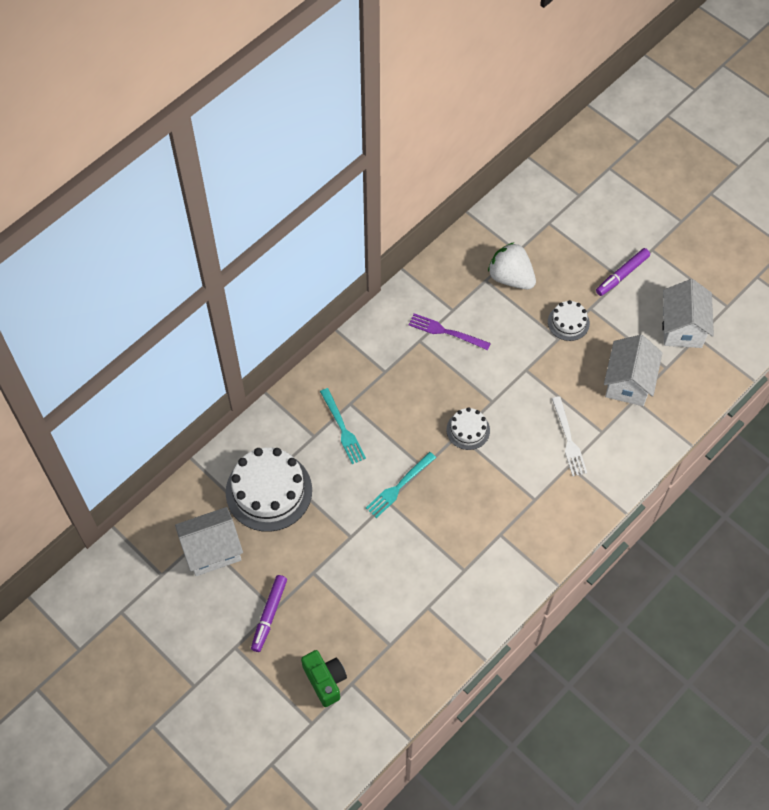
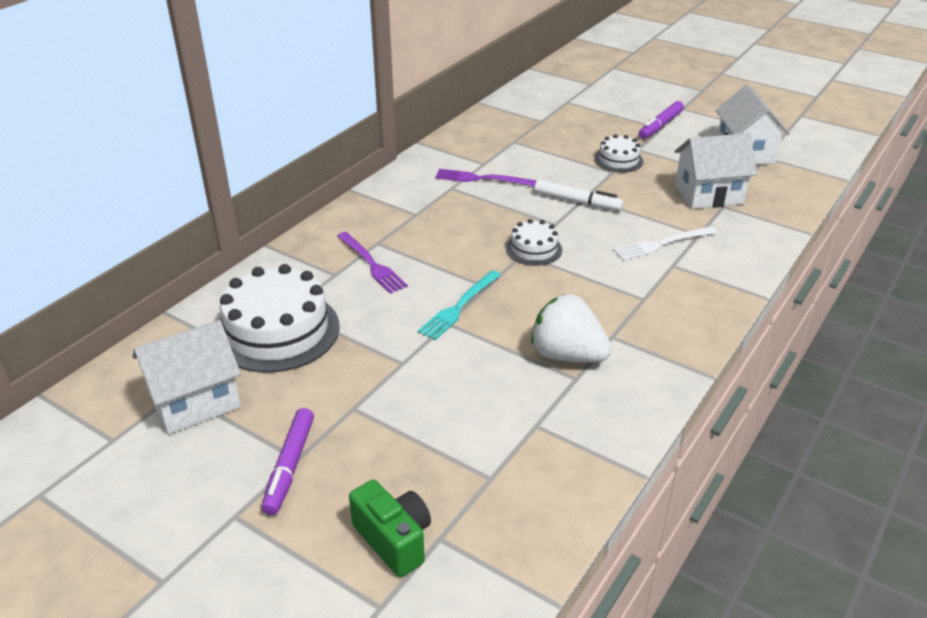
camera: 10 degrees left, 25 degrees down
turquoise fork [320,388,366,464] -> purple fork [337,232,408,294]
white strawberry [488,242,536,289] -> white strawberry moved to [531,294,612,362]
white fork [552,396,587,476] -> white fork turned 90 degrees clockwise [613,226,717,260]
white house [604,335,663,406] -> white house turned 75 degrees clockwise [675,133,757,209]
none -> white marker [535,180,623,211]

